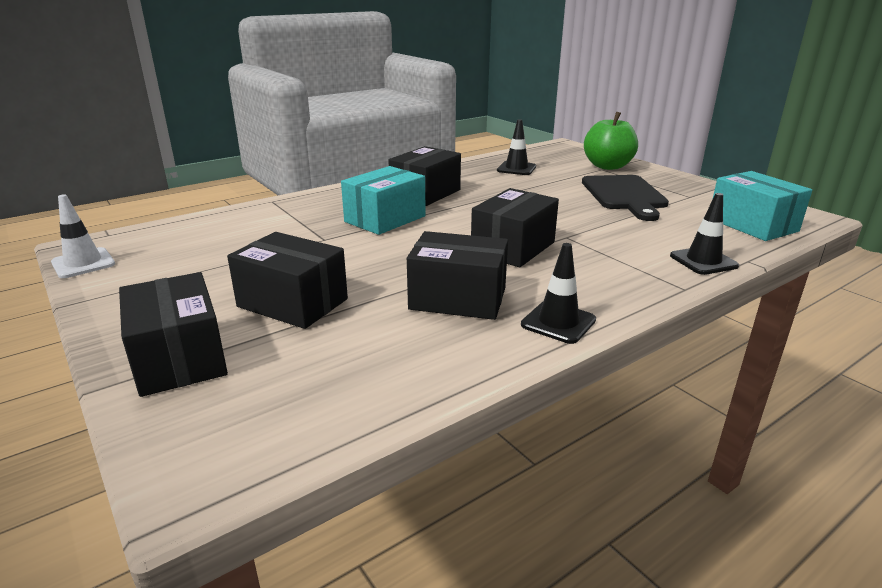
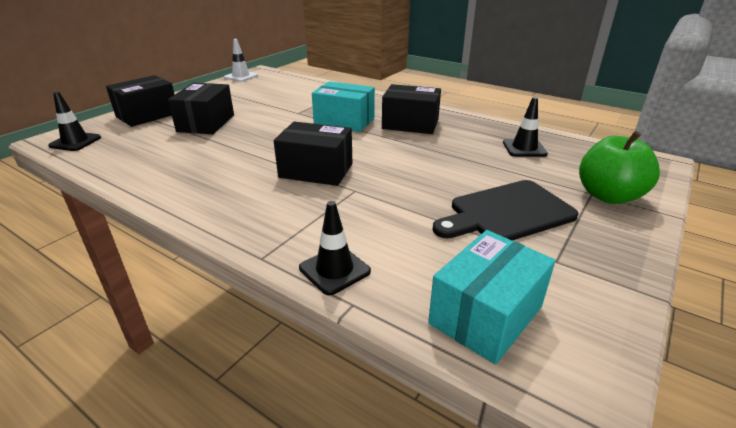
camera: 70 degrees right, 5 degrees up
black box [407,231,508,320] -> none
black traffic cone [521,243,596,344] -> black traffic cone moved to [48,92,101,151]

